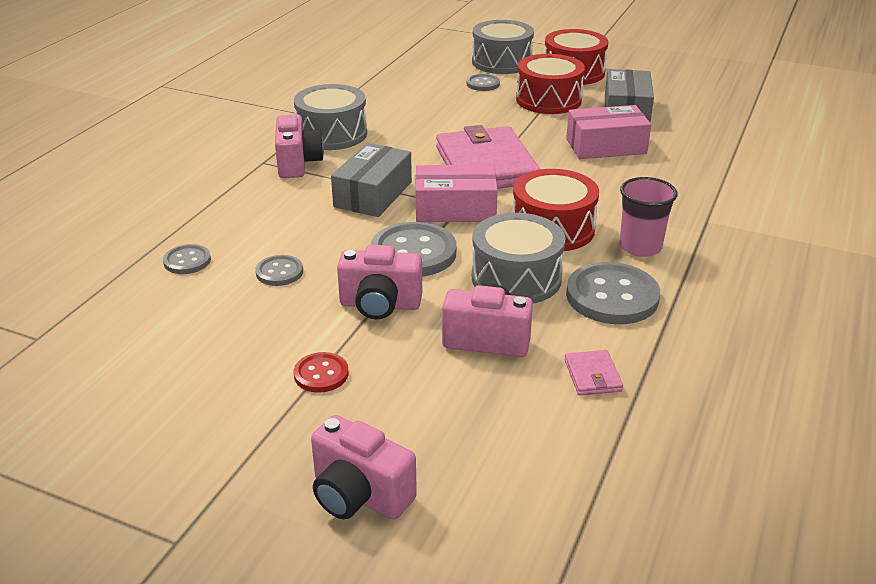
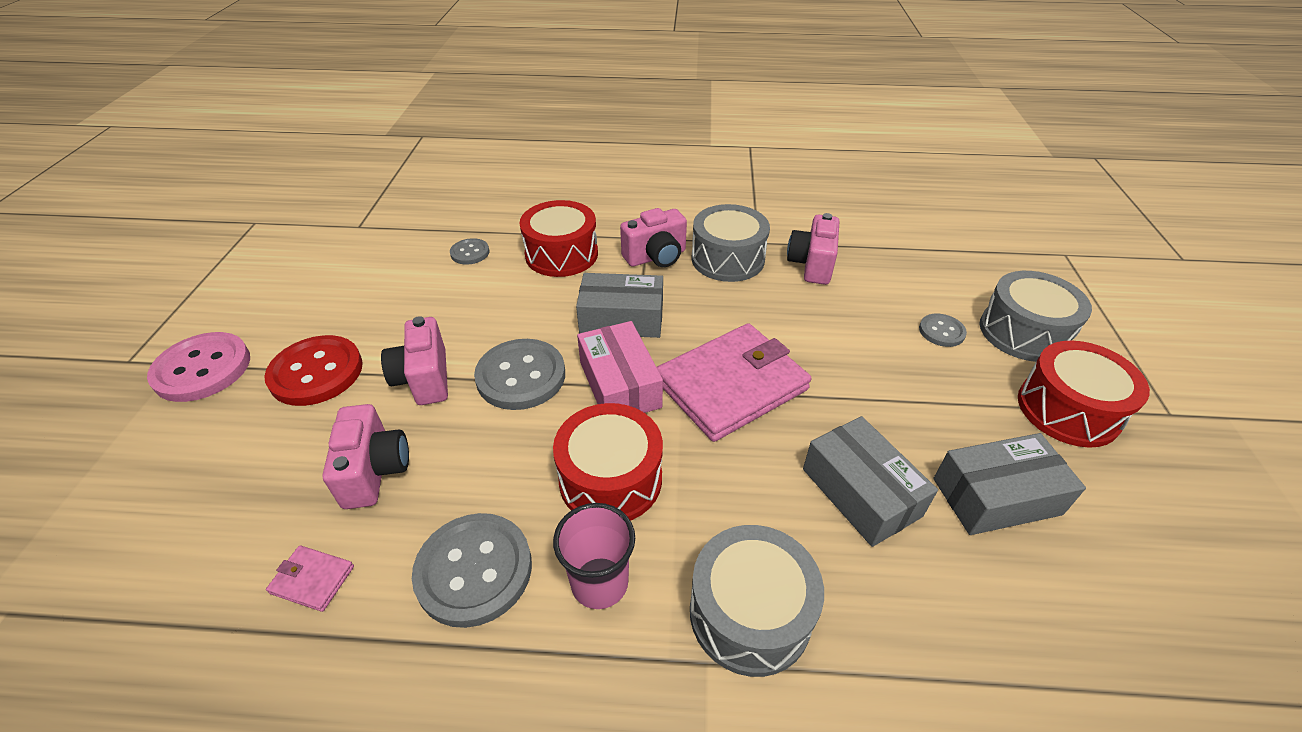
camera: 70 degrees right, 10 degrees up
grey button [255,255,303,286] -> none
red button [294,352,349,393] -> red button [264,335,363,406], size x1.88
pink camera [311,415,417,520] -> pink camera moved to [787,213,839,285]
grey drum [472,213,566,304] -> grey drum moved to [690,525,824,677]
red drum [516,54,585,114] -> red drum moved to [519,200,598,277]
pink wallet [564,350,623,396] -> pink wallet turned 45 degrees clockwise [266,545,354,612]
pink box [566,105,651,159] -> grey box [803,416,938,547]
none -> pink button [147,332,250,402]

